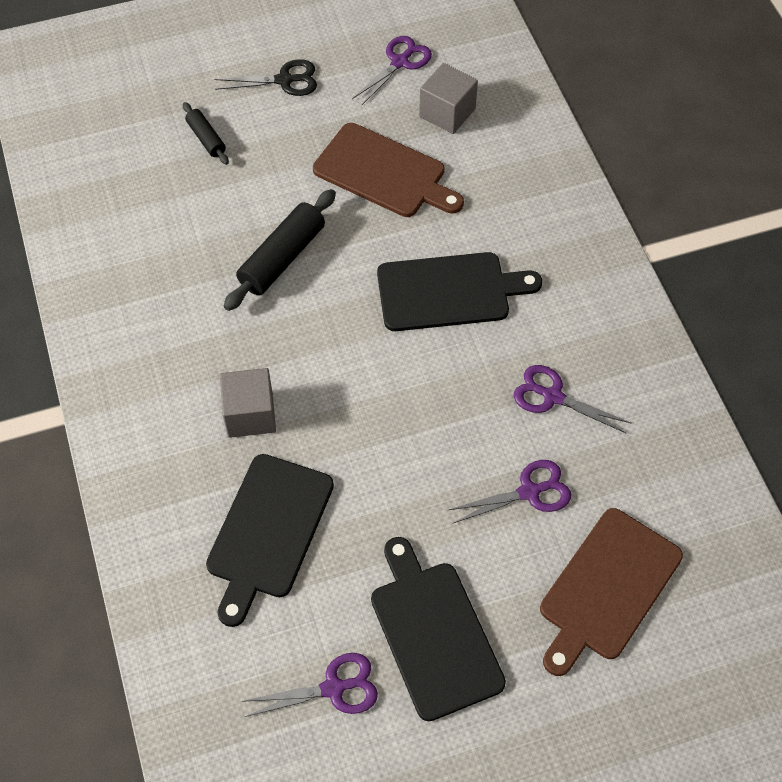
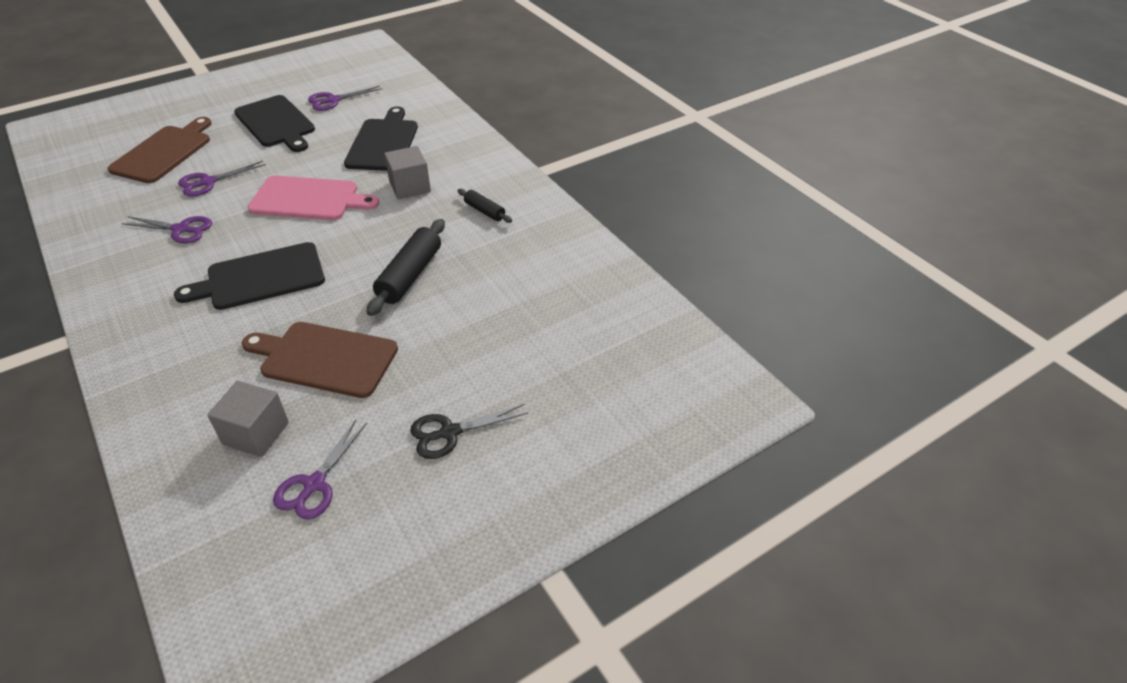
camera: 165 degrees right, 15 degrees down
black rolling pin [183,102,229,165] -> black rolling pin moved to [458,189,512,223]
none -> pink cutting board [247,176,379,220]

